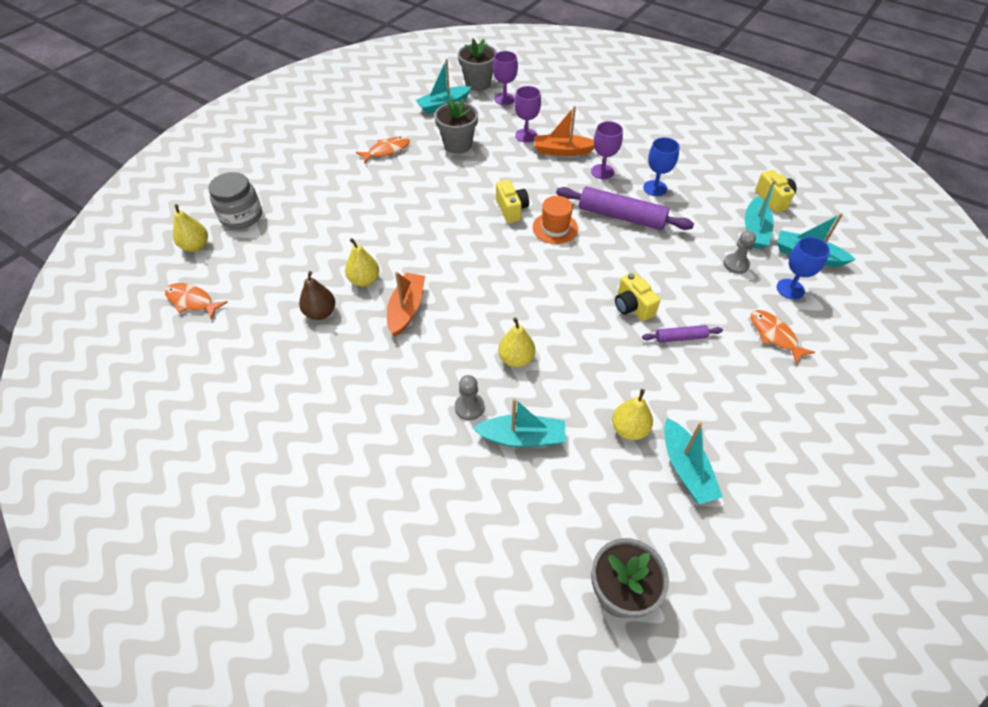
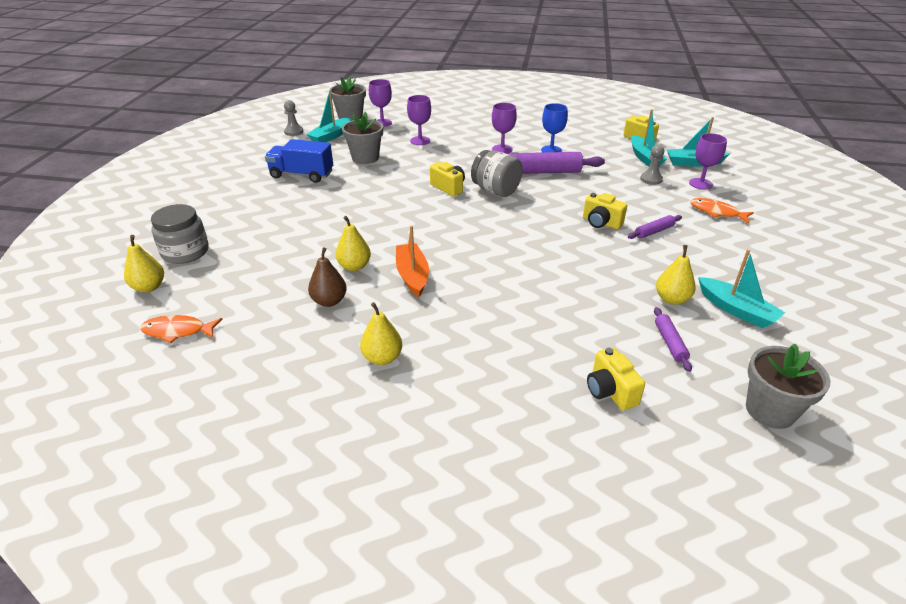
camera: 25 degrees left, 15 degrees down
orange fish [356,137,410,163] -> blue truck [265,139,333,183]
grey pawn [455,375,484,420] -> grey pawn moved to [284,100,303,136]
turquoise boat [472,398,566,447] -> none
yellow pear [498,318,535,367] -> yellow pear moved to [360,302,402,365]
orange hat [533,196,578,244] -> grey jar [471,150,522,197]
orange boat [535,106,594,156] -> none
blue goblet [777,237,830,300] -> purple goblet [689,133,727,190]
none -> yellow camera [587,347,645,410]
none -> purple rolling pin [654,307,692,372]

